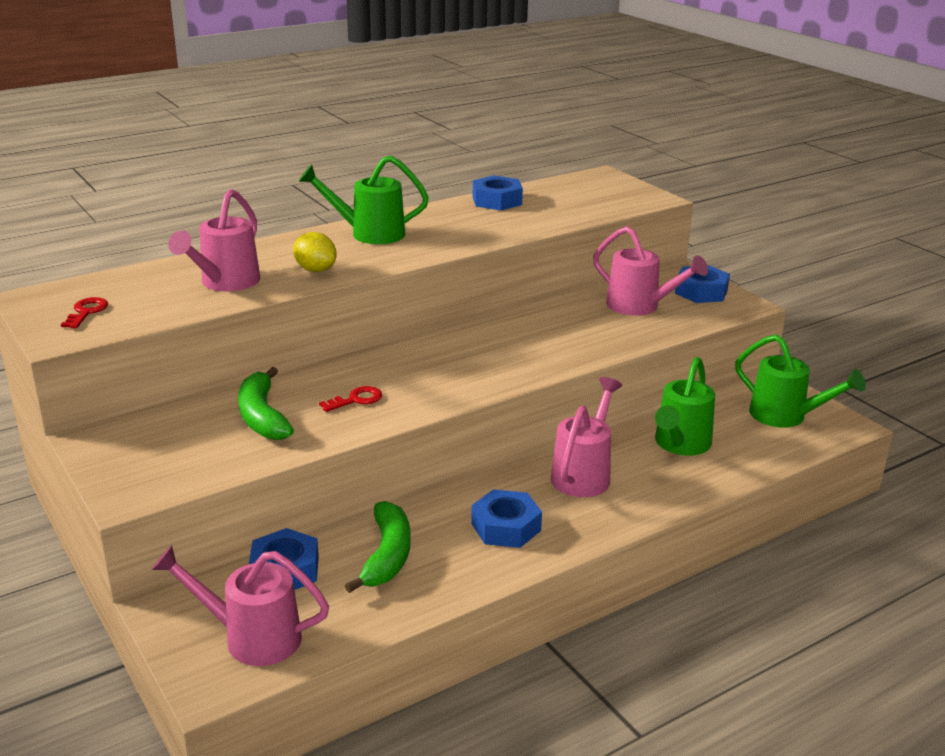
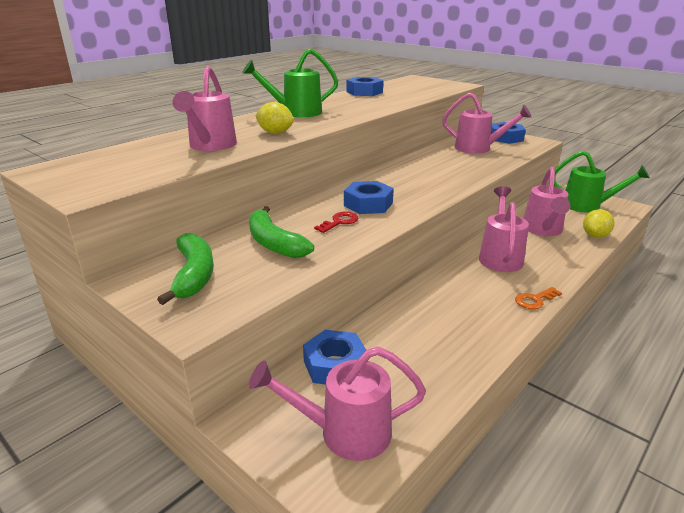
camera: 15 degrees left, 0 degrees up
red key [61,297,108,328] -> none
green banana [345,501,411,593] -> green banana moved to [157,233,214,305]
blue nut [471,489,542,548] -> blue nut moved to [344,181,394,214]
green watering can [655,357,715,456] -> pink watering can [524,167,570,236]
none -> orange key [515,287,562,309]
none -> yellow lemon [583,209,615,238]

